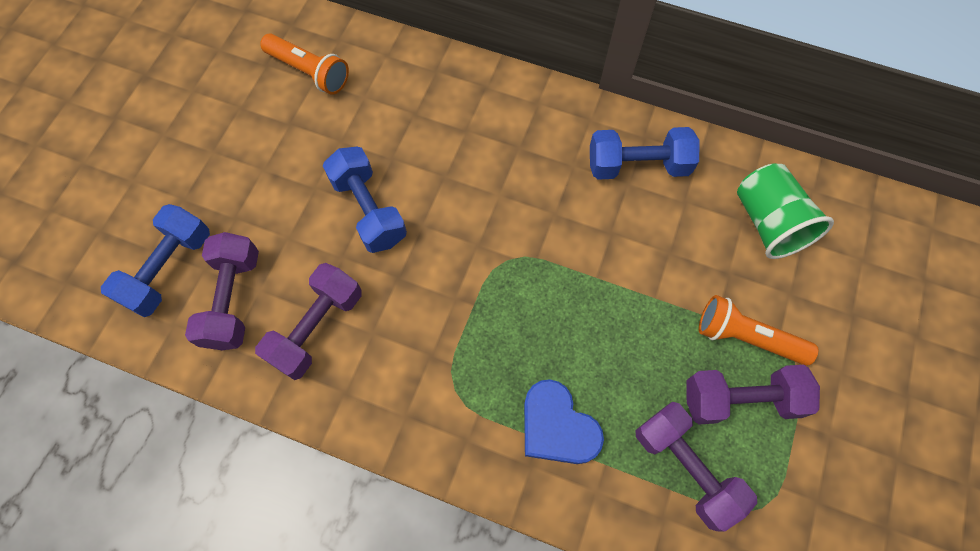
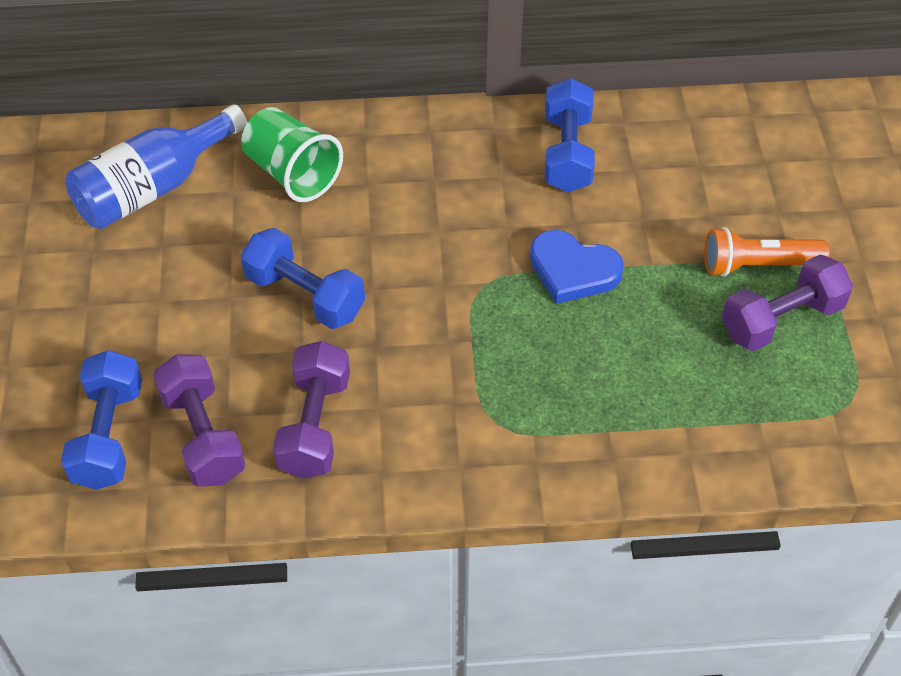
camera: 25 degrees left, 15 degrees down
orange flashlight [260,33,349,95] -> blue bottle [65,104,247,229]
blue heart [524,379,604,464] -> blue heart moved to [530,230,624,304]
blue dumbbell [590,127,700,180] -> blue dumbbell turned 60 degrees counterclockwise [545,78,595,192]
purple dumbbell [635,402,757,532] -> none
green cup [737,164,834,259] -> green cup moved to [241,107,343,202]

